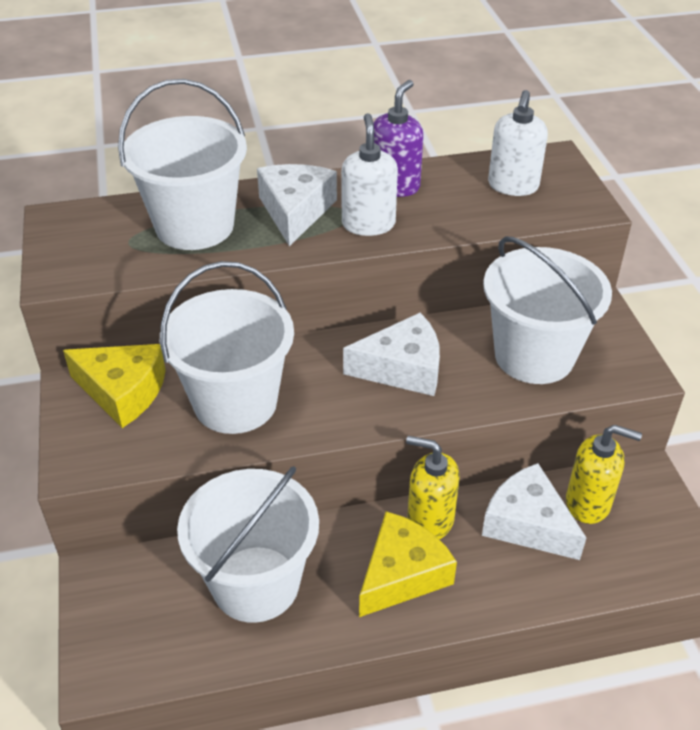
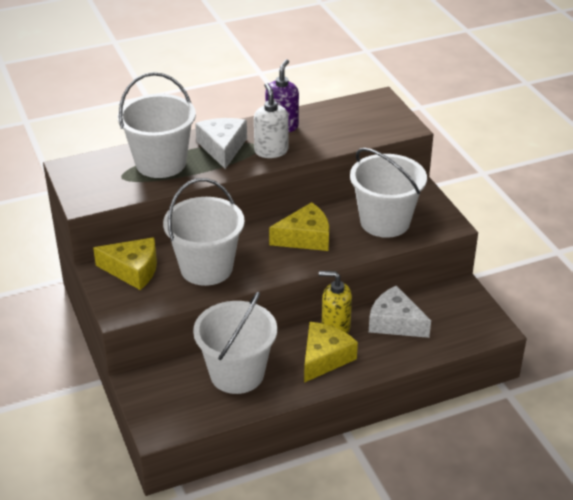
camera: 10 degrees left, 5 degrees down
white cheese [343,313,440,396] -> yellow cheese [269,202,329,251]
white soap dispenser [488,90,548,196] -> none
yellow soap dispenser [566,425,642,524] -> none

